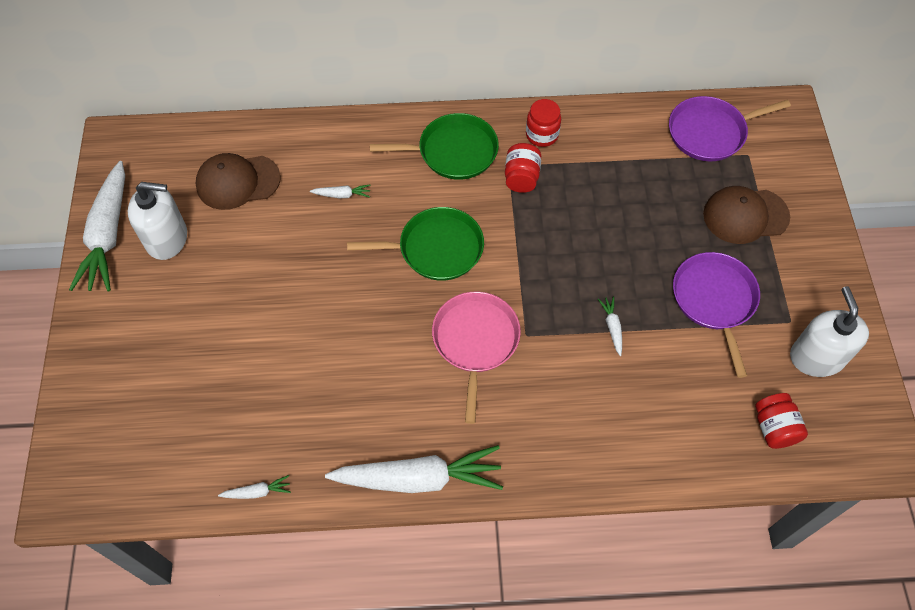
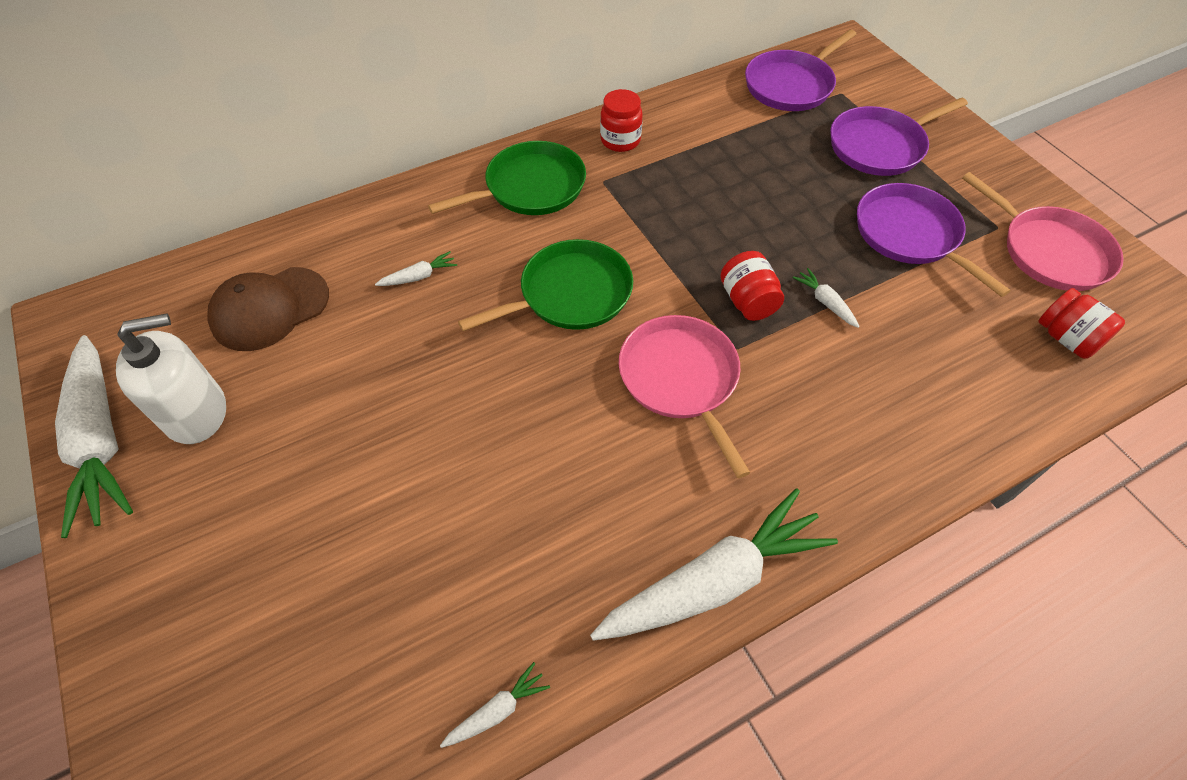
camera: 25 degrees left, 5 degrees down
red jar [505,143,541,193] -> red jar moved to [720,251,784,321]
brown cap [703,186,790,244] -> purple pan [830,98,968,176]
white soap dispenser [790,286,869,377] -> pink pan [962,172,1124,291]

